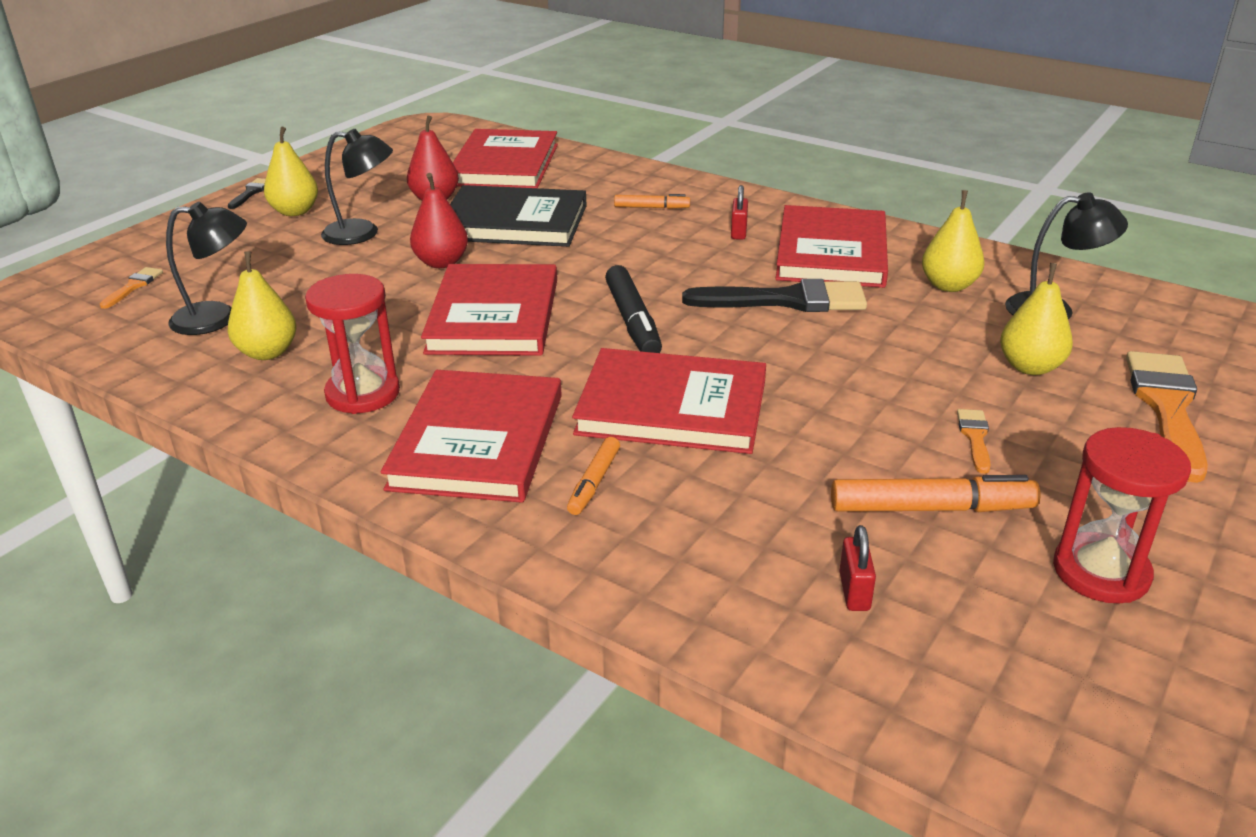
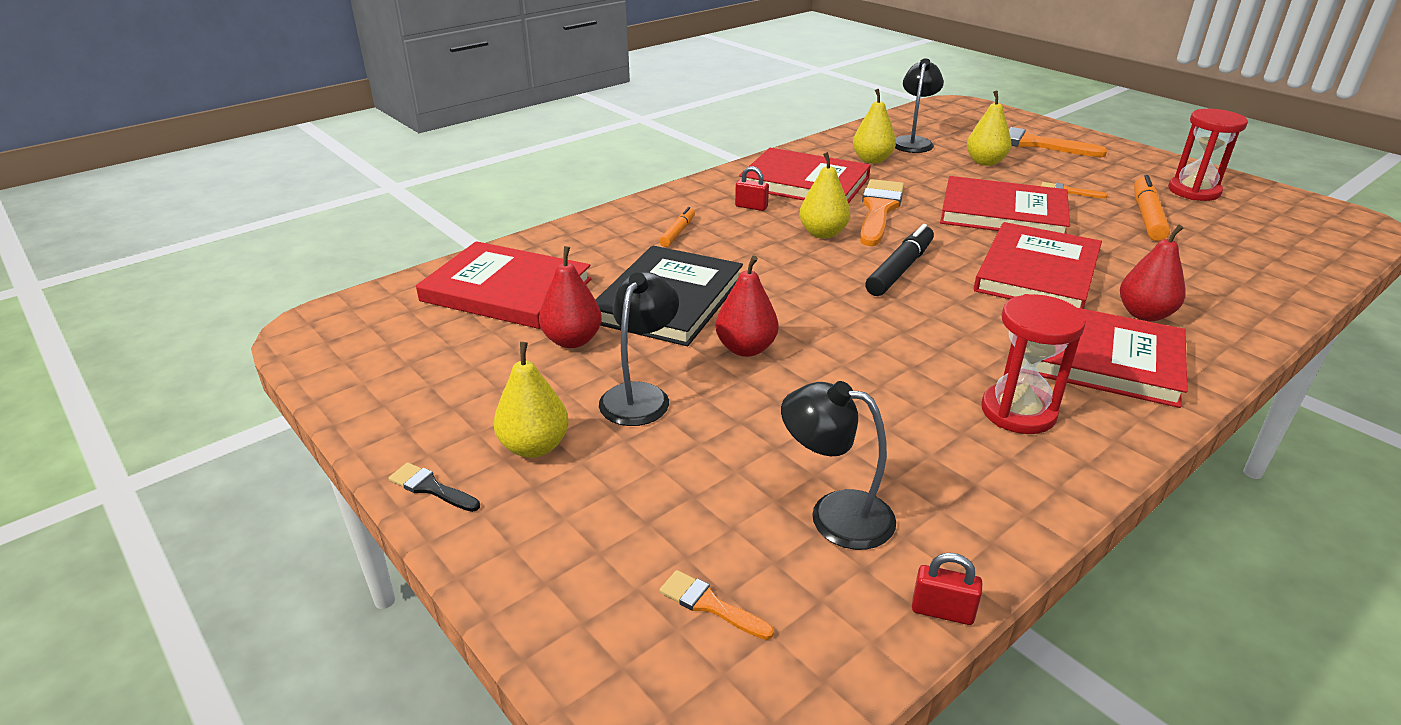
camera: 75 degrees left, 0 degrees up
black lamp [166,202,247,335] -> black lamp turned 75 degrees counterclockwise [781,381,896,550]
yellow pear [228,251,297,360] -> yellow pear moved to [799,152,850,238]
red book [421,264,557,356] -> red book moved to [940,176,1070,234]
orange marker [567,437,620,515] -> red pear [1120,224,1186,321]
black marker [605,265,662,353] -> black marker turned 60 degrees counterclockwise [865,224,934,296]
black brush [682,279,867,312] -> orange brush [860,179,904,246]
red padlock [839,525,876,611] -> red padlock moved to [912,553,982,625]

